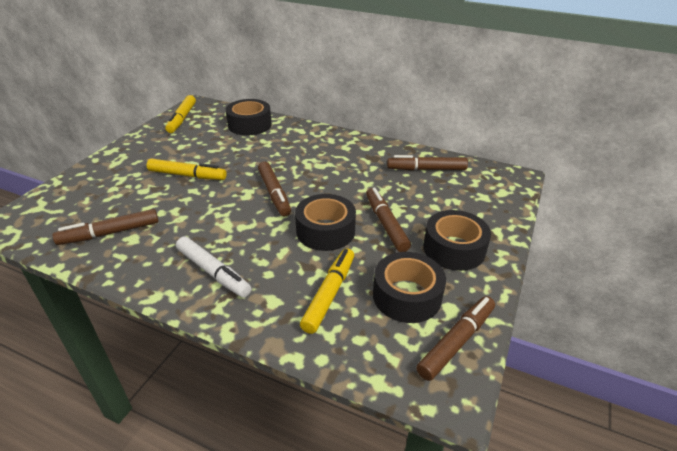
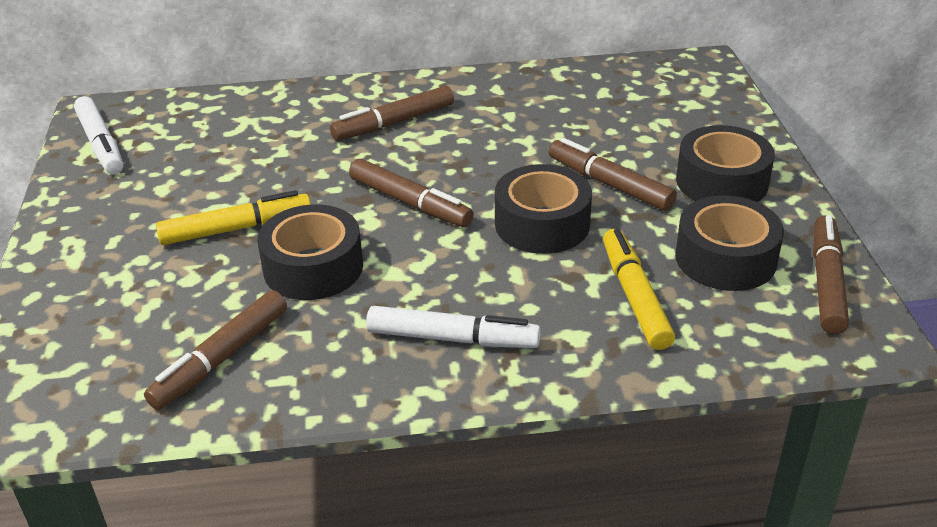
camera: 30 degrees left, 0 degrees up
yellow marker [165,95,196,133] -> white marker [74,96,123,174]
black tape [226,99,272,135] -> black tape moved to [258,205,363,300]
brown marker [387,155,468,170] -> brown marker moved to [330,85,454,141]

